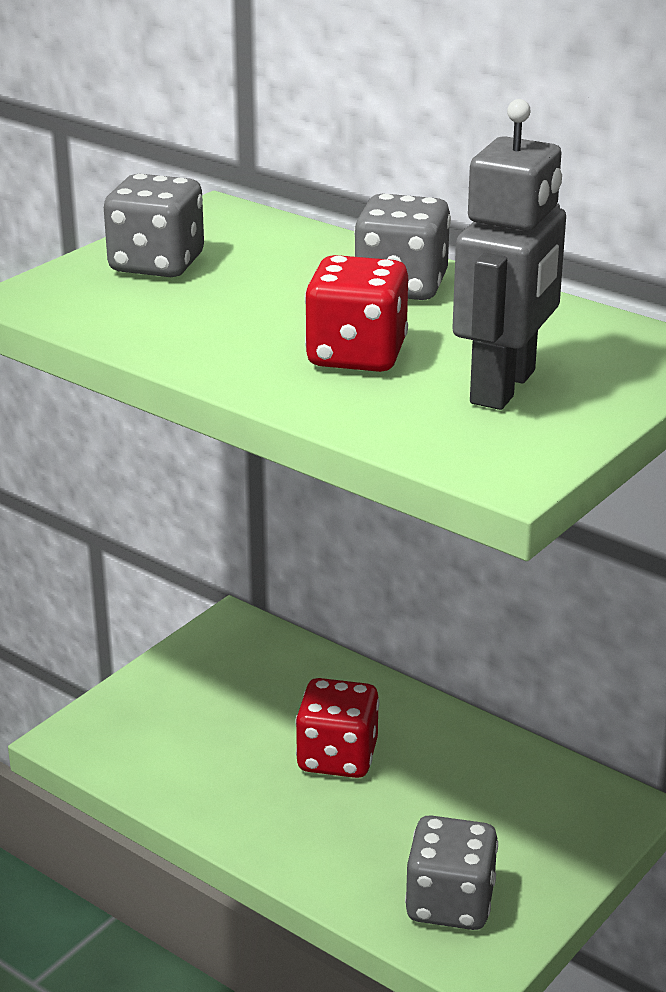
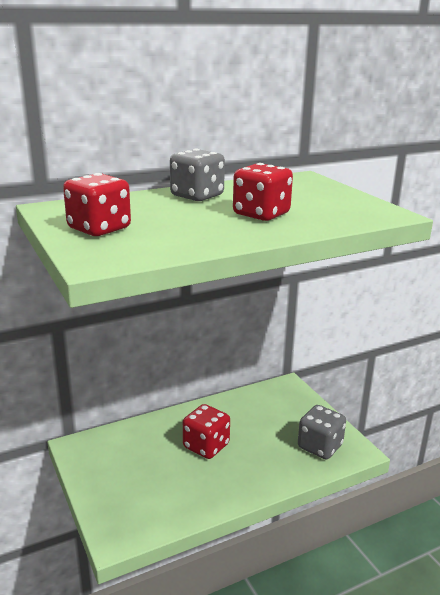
camera: 65 degrees left, 5 degrees down
grey dice [104,174,204,277] -> red dice [63,173,131,236]
grey robot [452,99,566,410] -> none

